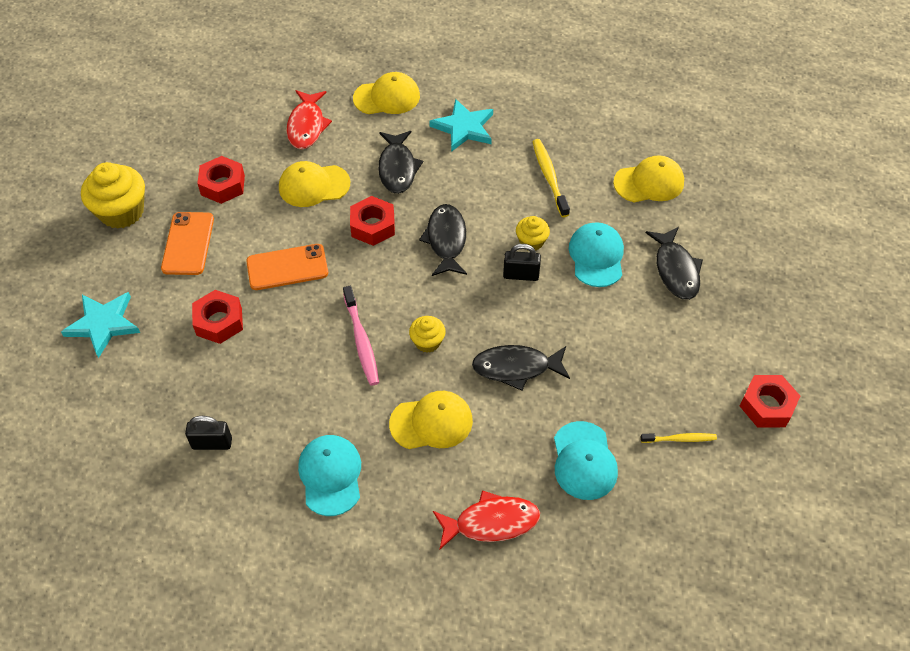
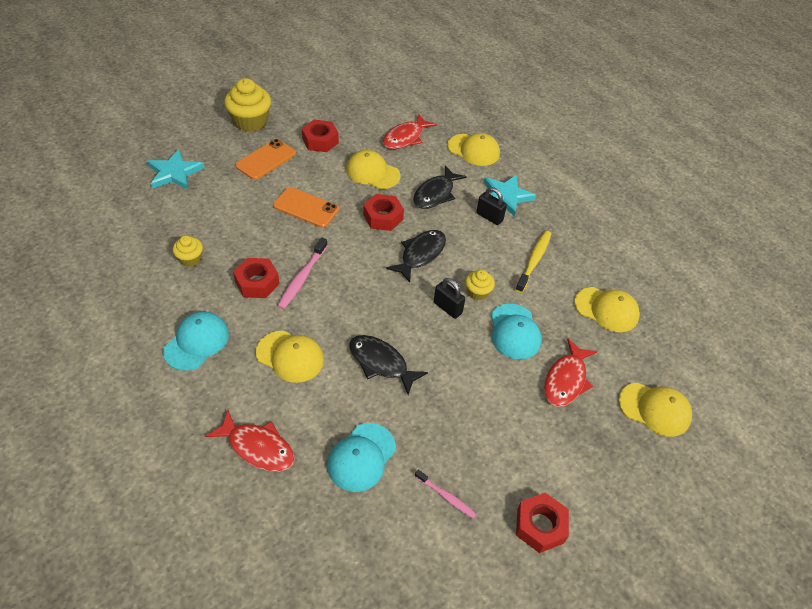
camera: 35 degrees right, 5 degrees down
black padlock [185,416,232,450] -> black padlock moved to [476,187,507,225]
red nut [192,290,243,344] -> red nut moved to [233,258,279,298]
yellow cupcake [409,316,446,353] -> yellow cupcake moved to [173,235,203,267]
turquoise cap [569,222,624,287] -> turquoise cap turned 135 degrees clockwise [491,304,542,360]
yellow toothbrush [641,433,717,443] -> pink toothbrush [415,470,476,519]
black fish [645,227,703,300] -> red fish [544,339,597,407]
none -> yellow cap [619,383,692,437]

